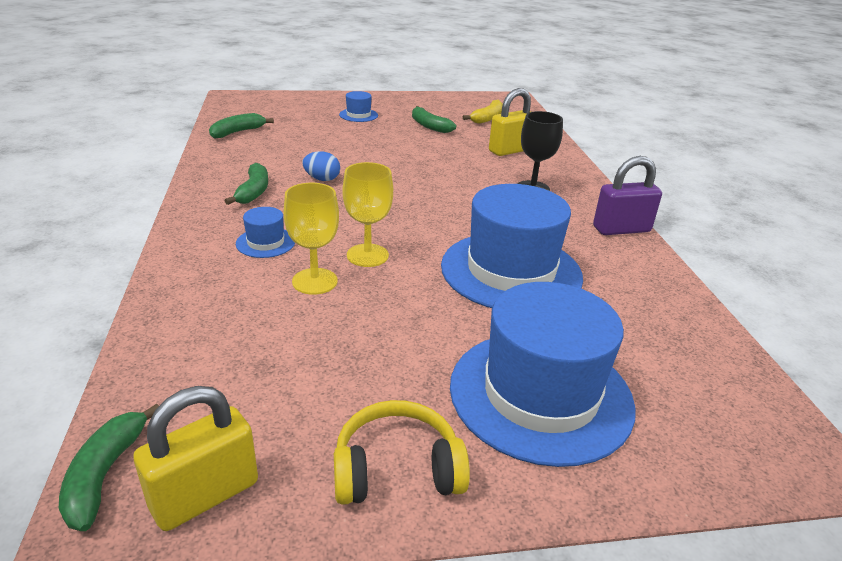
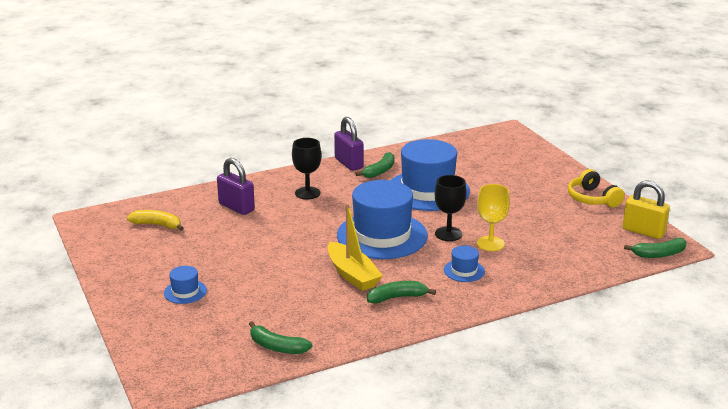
camera: 105 degrees left, 5 degrees down
blue egg [302,151,340,181] -> yellow boat [328,203,383,291]
yellow goblet [342,162,393,267] -> black goblet [435,175,467,241]
green banana [412,106,456,133] -> green banana moved to [355,152,395,178]
blue hat [450,282,636,467] -> blue hat moved to [337,180,428,259]
yellow padlock [489,88,531,156] -> purple padlock [217,158,255,215]

